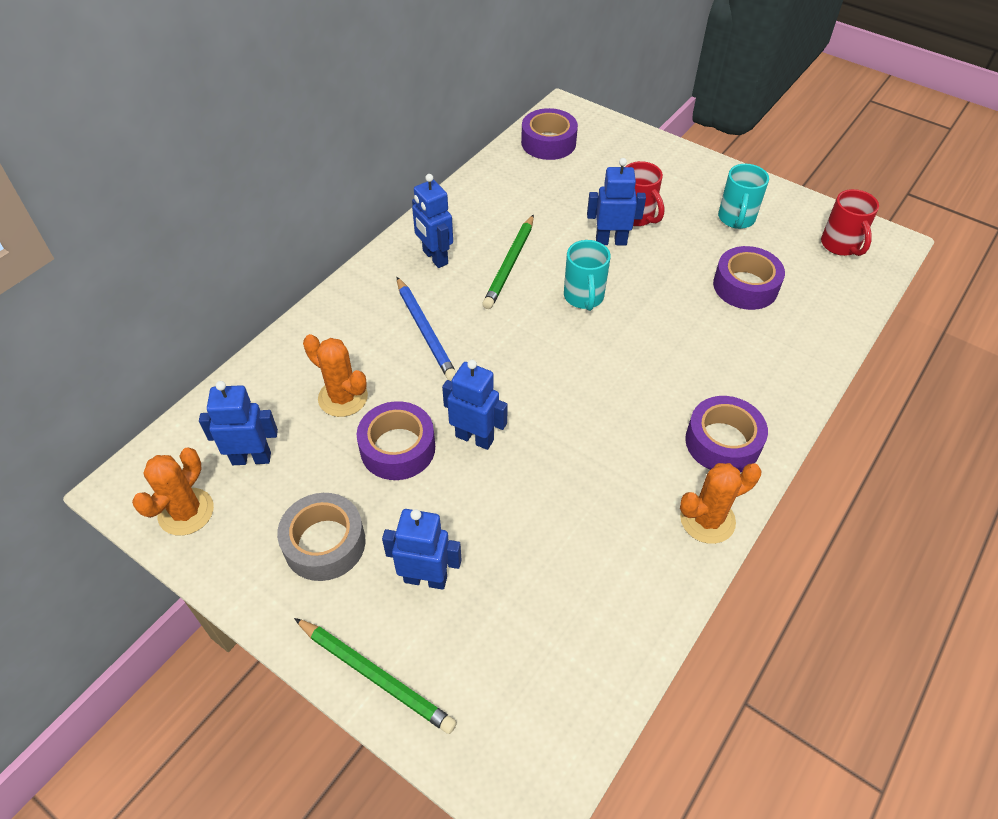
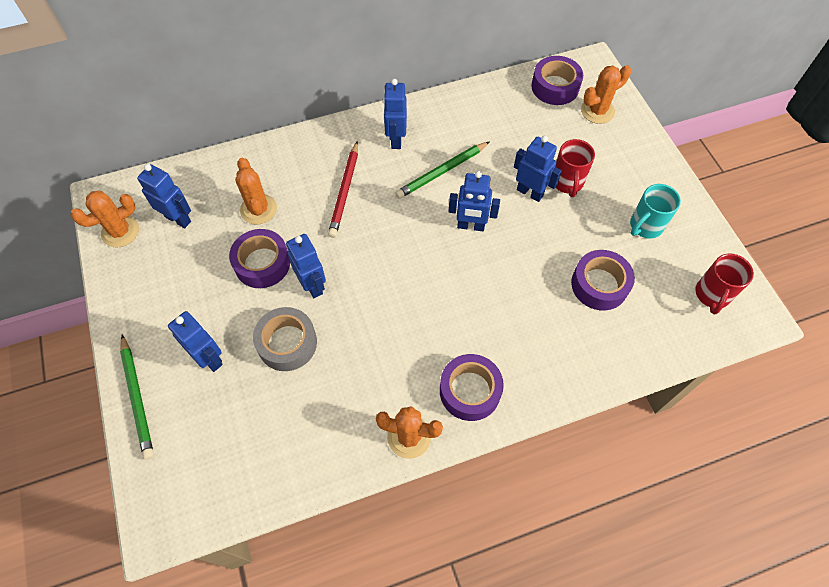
camera: 35 degrees right, 10 degrees up
grey tape [277,493,366,581] -> grey tape moved to [253,307,317,371]
blue pencil [397,277,456,381] -> red pencil [328,141,358,238]
turquoise mug [564,240,611,311] -> blue robot [448,171,500,231]
none -> orange cactus [581,65,631,124]

